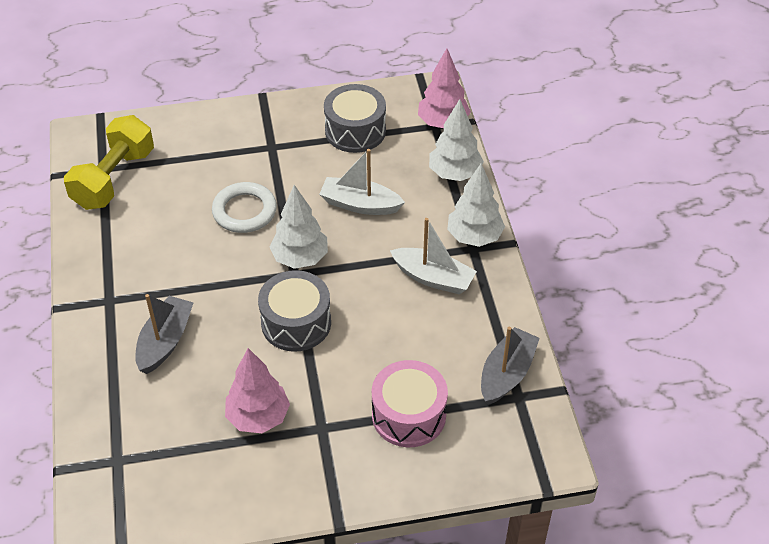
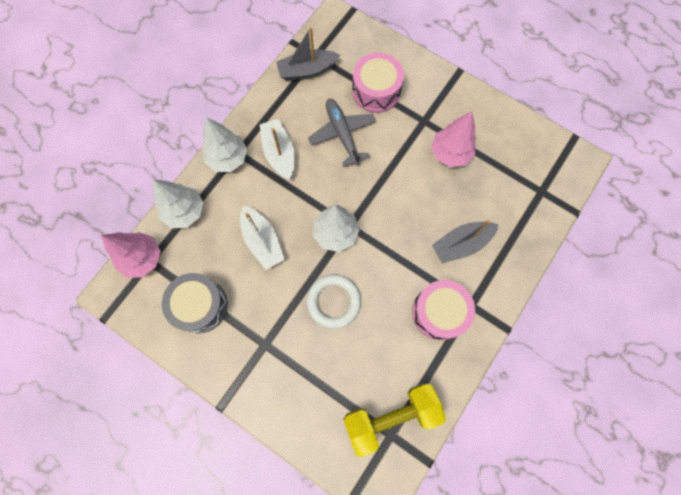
camera: 135 degrees left, 25 degrees up
grey drum [258,270,331,352] -> none
none -> grey plane [308,99,376,167]
none -> pink drum [412,280,475,340]

